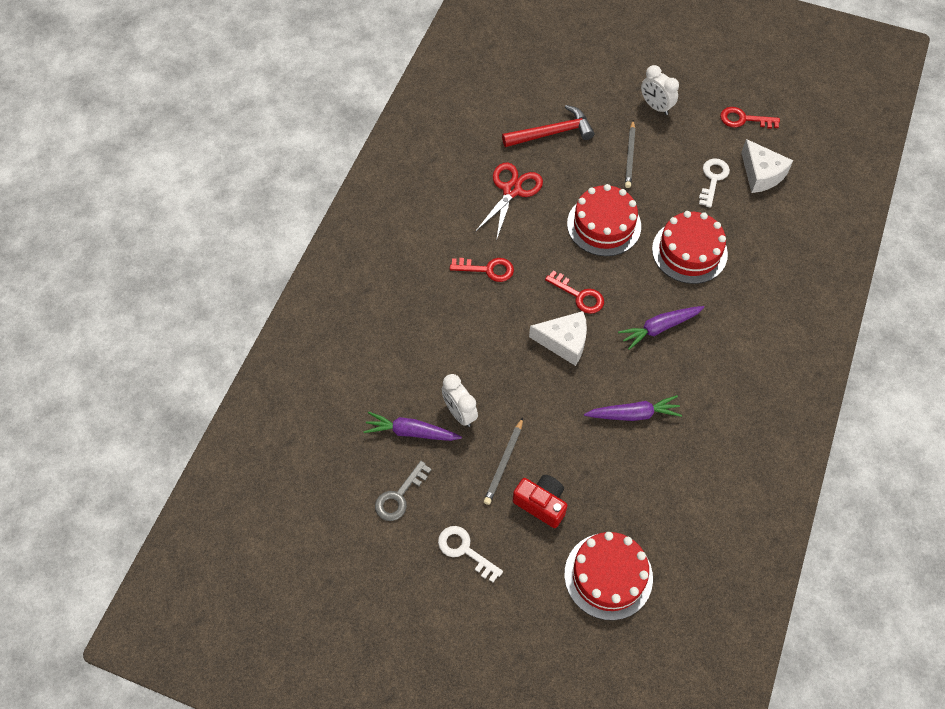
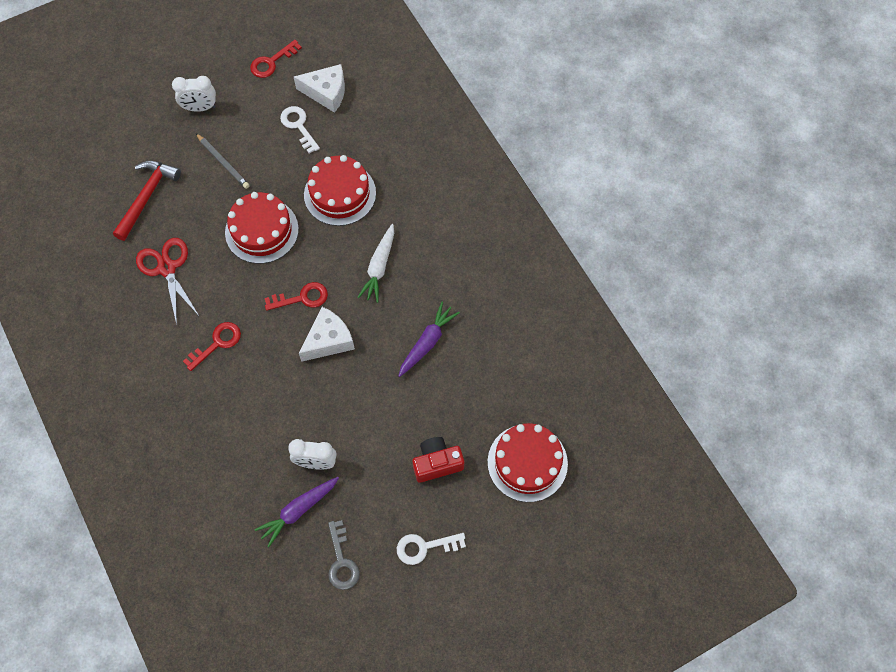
camera: 50 degrees left, 5 degrees up
grey pencil [484,418,523,505] -> none
purple carrot [618,306,704,350] -> white carrot [358,224,394,303]

